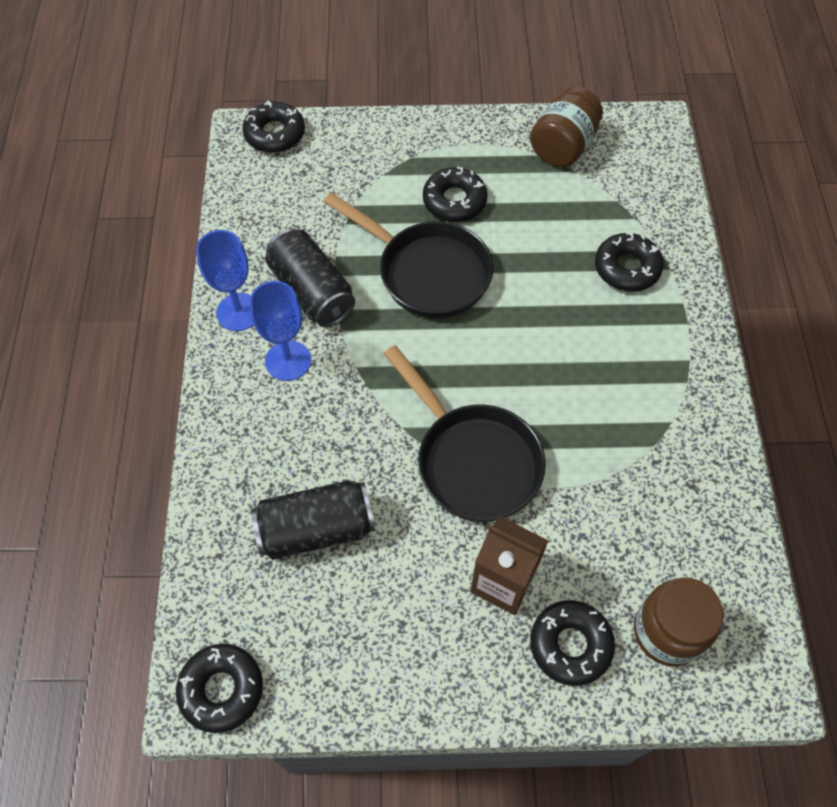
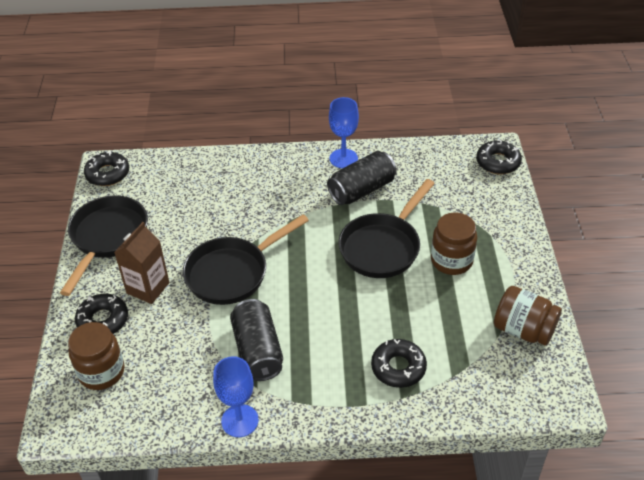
camera: 90 degrees right, 15 degrees down
blue goblet [250,281,311,381] -> blue goblet moved to [213,356,259,437]
black can [251,480,375,560] -> black can moved to [230,299,283,381]
black donut [423,167,488,222] -> brown jar [431,212,477,275]
none -> black pan [60,195,148,296]

